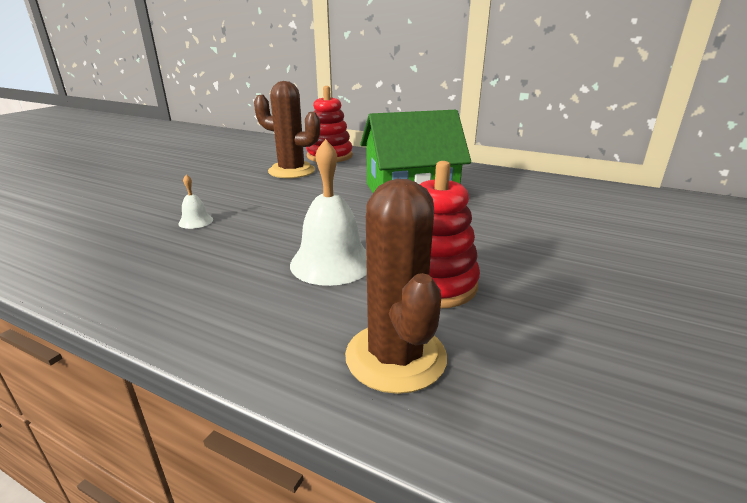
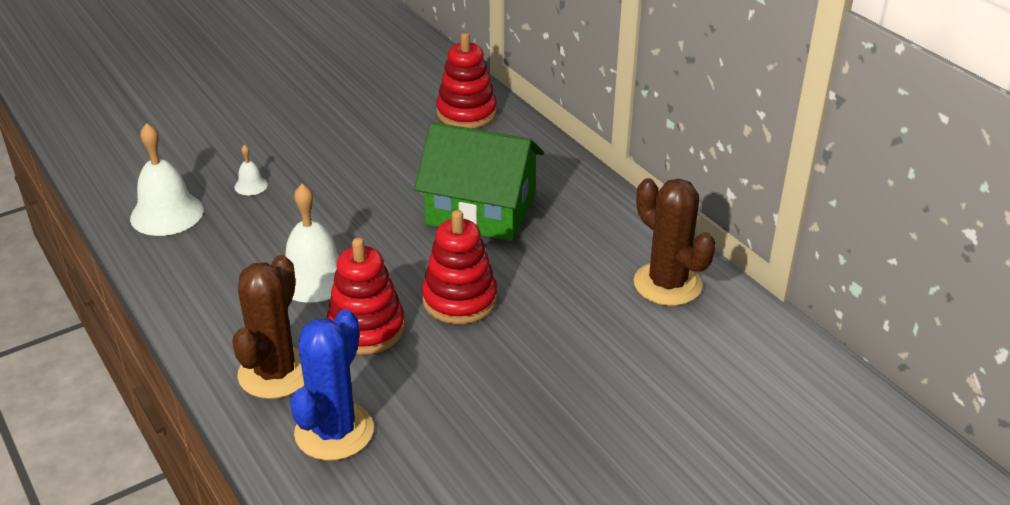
camera: 30 degrees right, 10 degrees up
brown cactus [254,81,320,178] -> brown cactus moved to [634,178,716,306]
none -> white bell [130,123,204,236]
none -> blue cactus [290,309,374,461]
none -> red stacking toy [422,210,497,324]

